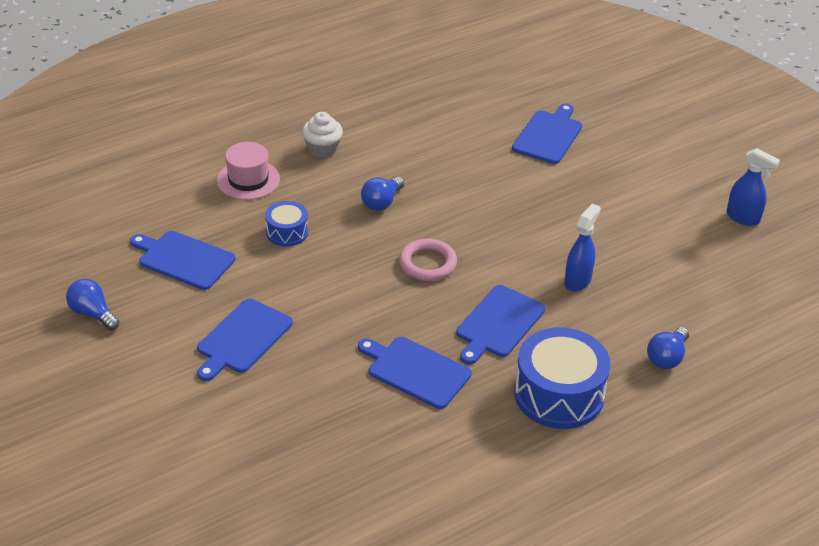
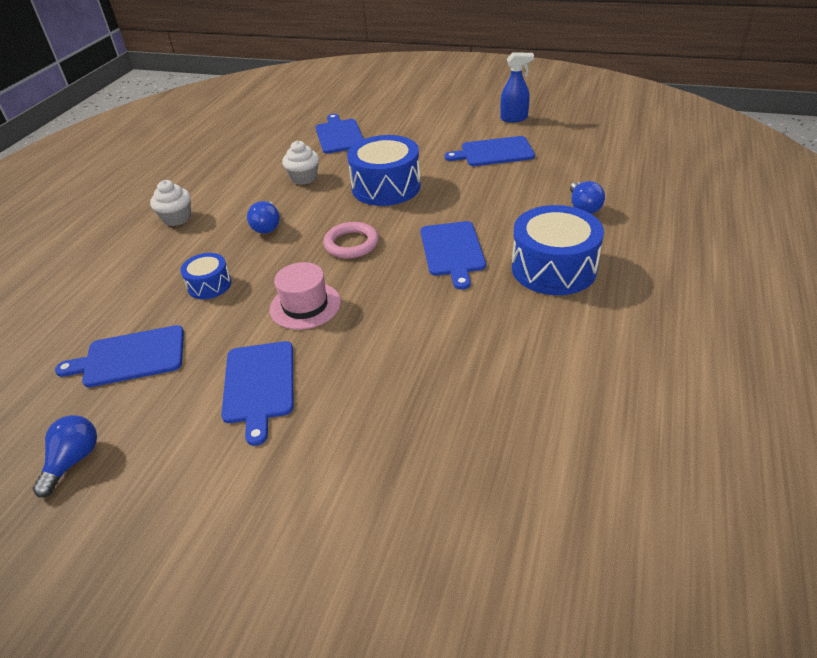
camera: 35 degrees left, 0 degrees up
blue light bulb [66,279,119,330] -> blue light bulb turned 105 degrees clockwise [33,415,97,497]
pink hat [217,142,280,200] -> pink hat moved to [270,262,341,330]
blue cutting board [358,337,472,409] -> blue cutting board moved to [445,136,535,166]
blue spray bottle [564,204,601,292] -> none
none -> white cupcake [282,141,319,185]
none -> blue drum [347,135,421,206]

